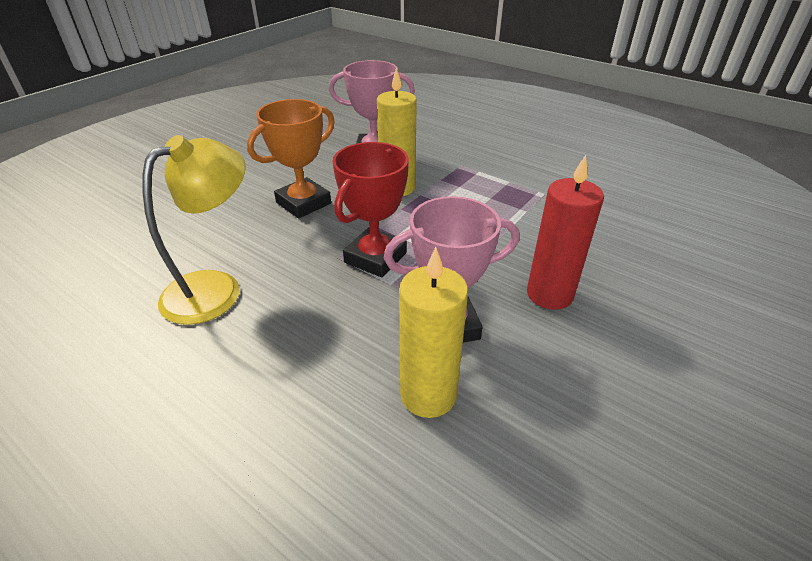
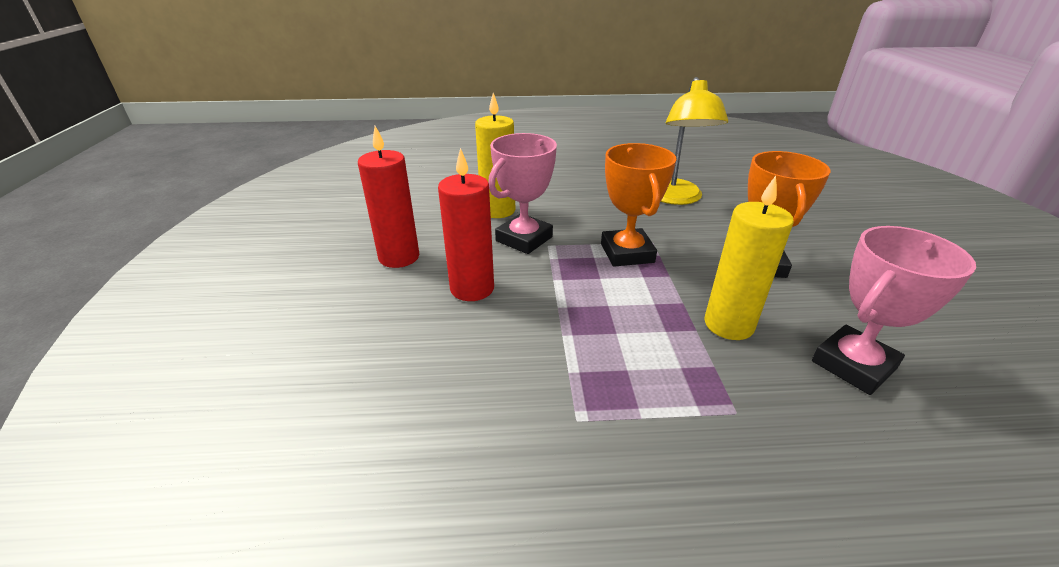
camera: 140 degrees right, 5 degrees down
red trophy [332,142,409,277] -> orange trophy [601,143,677,267]
none -> red candle [358,126,419,268]

